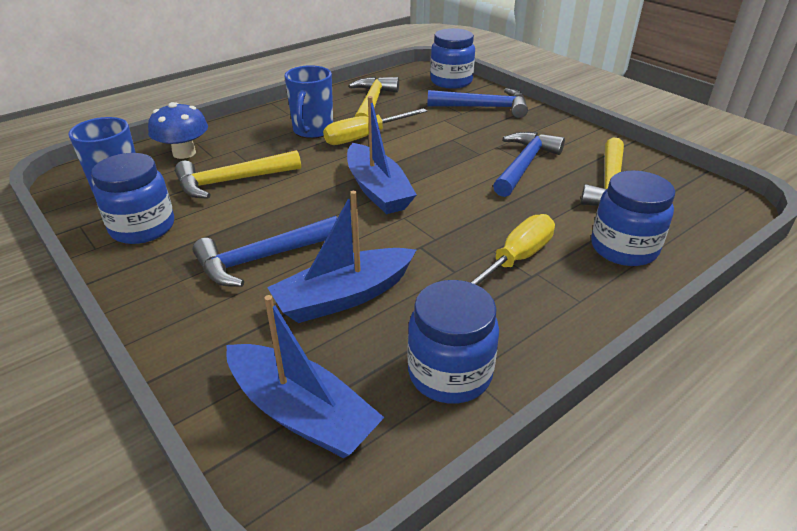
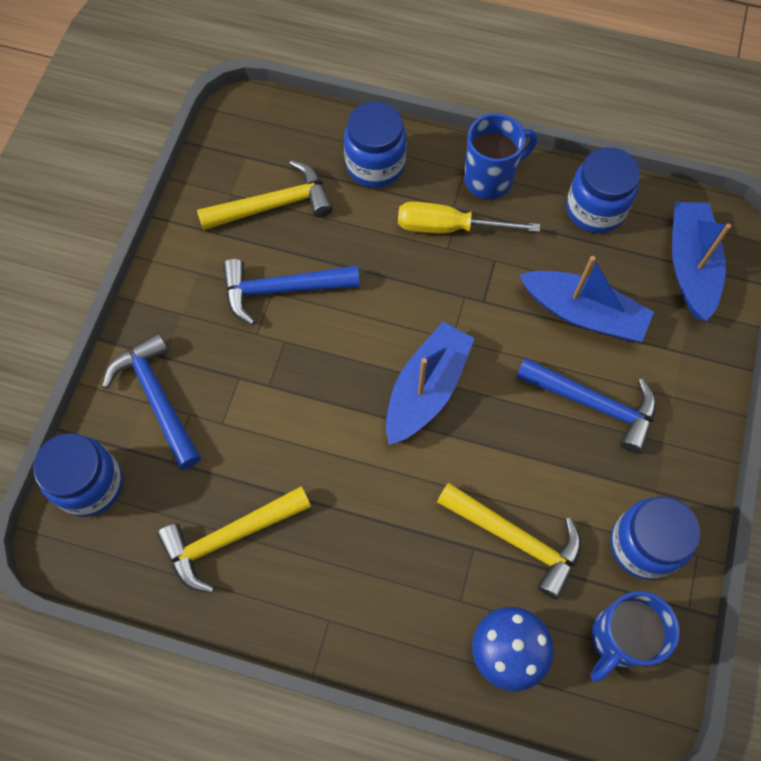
camera: 125 degrees left, 30 degrees up
blue mug [284,65,333,139] -> blue mug moved to [464,113,537,199]
yellow screwdriver [323,108,427,145] -> none

